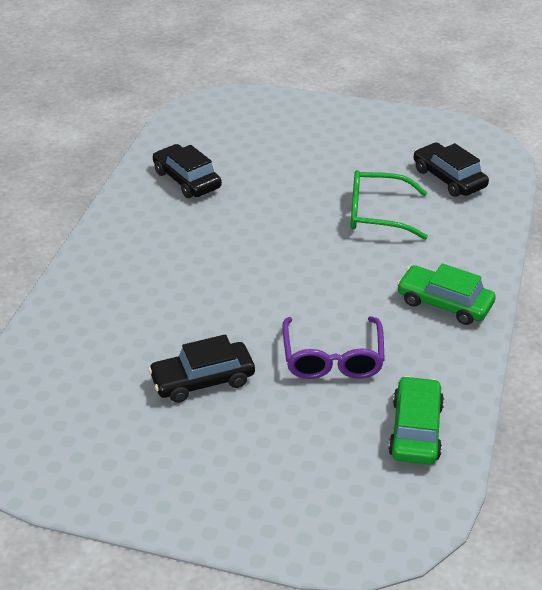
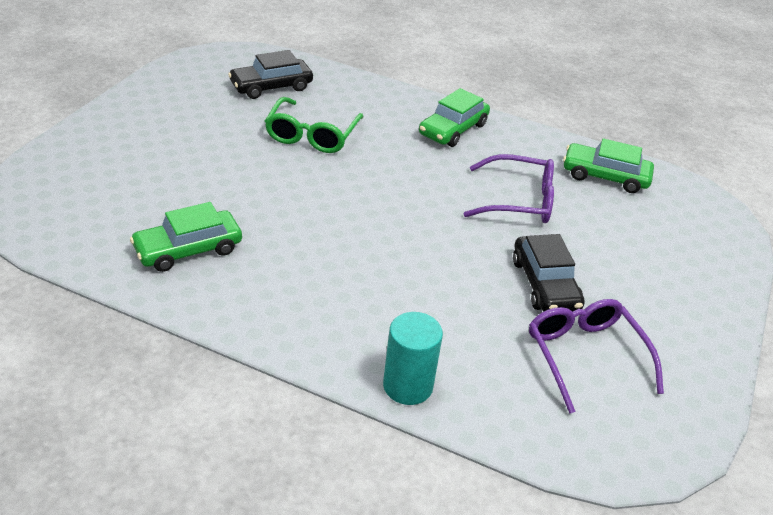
camera: 85 degrees left, 0 degrees up
black car [153,144,222,198] -> green car [130,202,242,272]
none -> turquoise cylinder [383,312,443,405]
none -> purple glasses [529,299,664,414]

